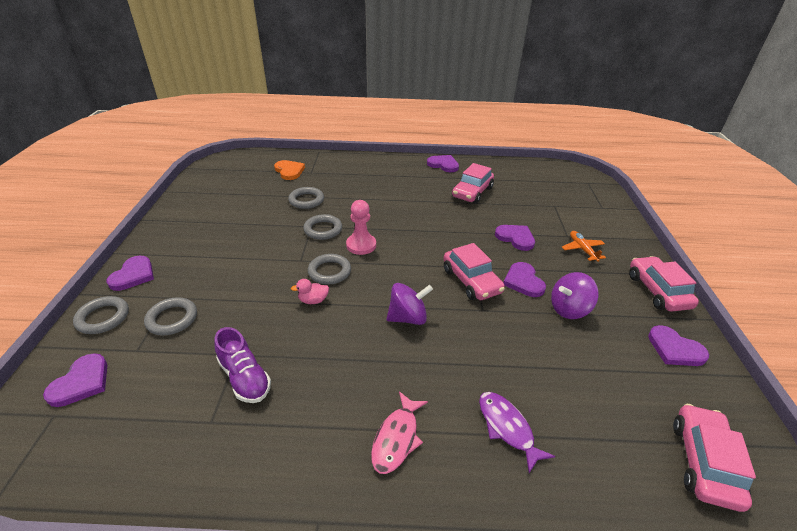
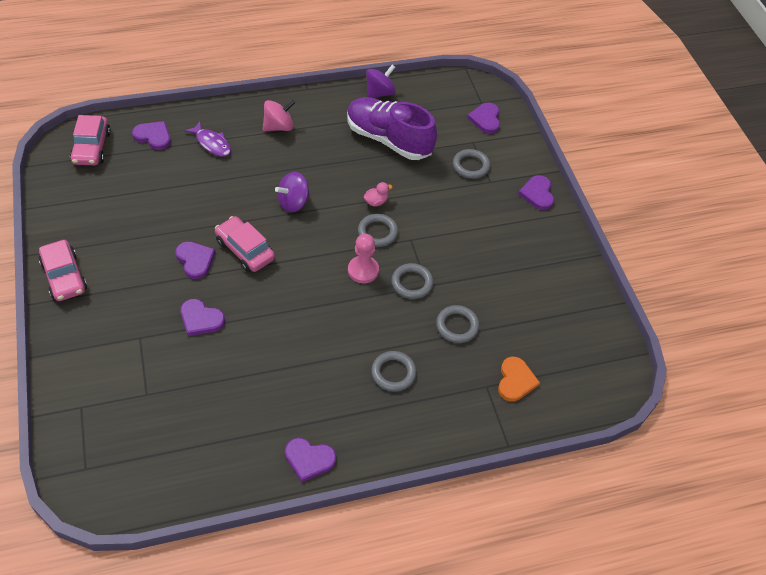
camera: 160 degrees right, 15 degrees up
grey ring [73,296,129,334] -> grey ring moved to [371,351,417,392]
purple shoe [214,327,271,403] -> purple shoe [347,97,437,160], size x1.81
orange heart [274,160,305,180] -> orange heart turned 120 degrees counterclockwise [498,357,540,402]
pink fish [371,391,428,474] -> pink spinning top [263,100,295,131]
pink car [452,163,494,204] -> none
purple spinning top [551,272,598,319] -> purple spinning top moved to [366,65,396,98]
orange plane [562,231,606,262] -> none
purple heart [648,325,709,366] -> purple heart moved to [132,121,171,150]

